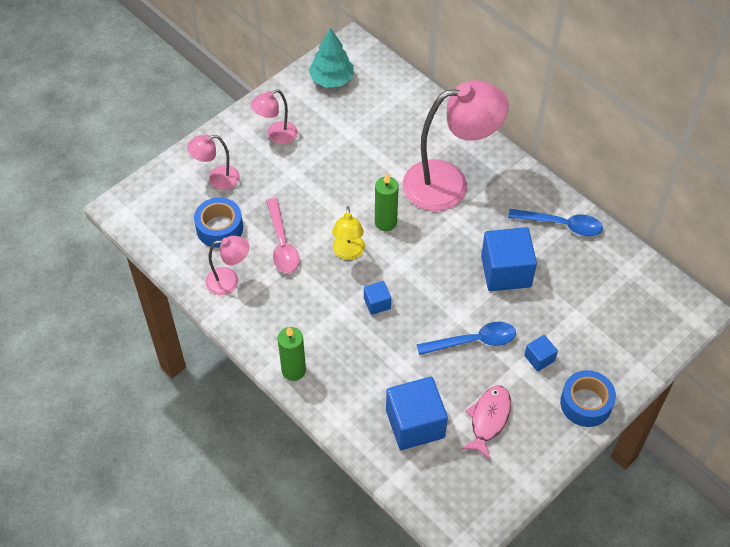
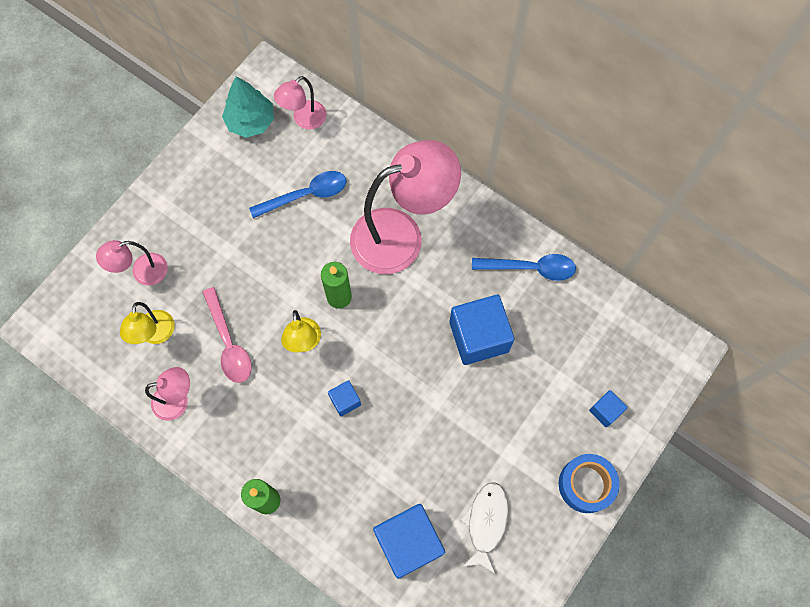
camera: 10 degrees left, 15 degrees up
blue tape [194,197,243,248] -> yellow lamp [120,302,175,344]
pink lamp [251,89,298,144] -> pink lamp moved to [274,76,327,130]
blue spoon [417,322,516,355] -> blue spoon moved to [249,171,347,218]
pink fish [461,385,511,460] -> white fish [461,482,508,574]
blue cube [524,335,558,372] -> blue cube moved to [589,390,628,427]

